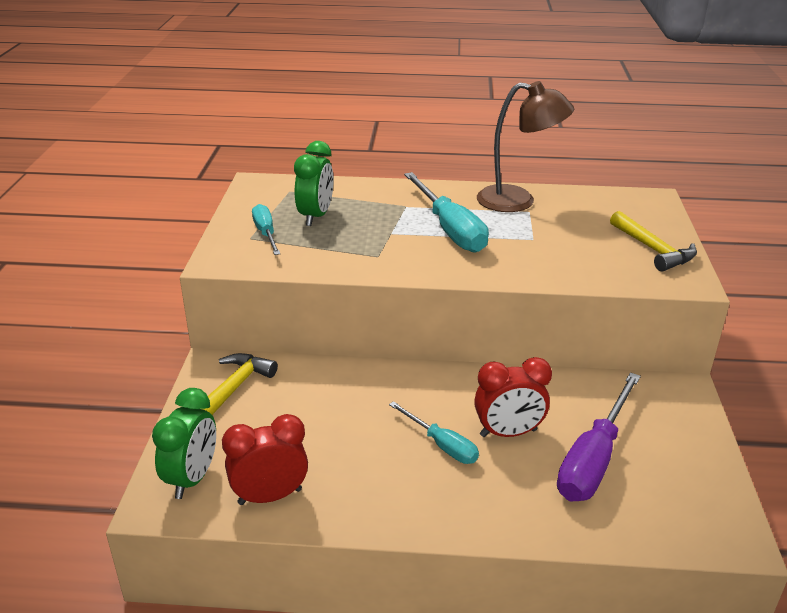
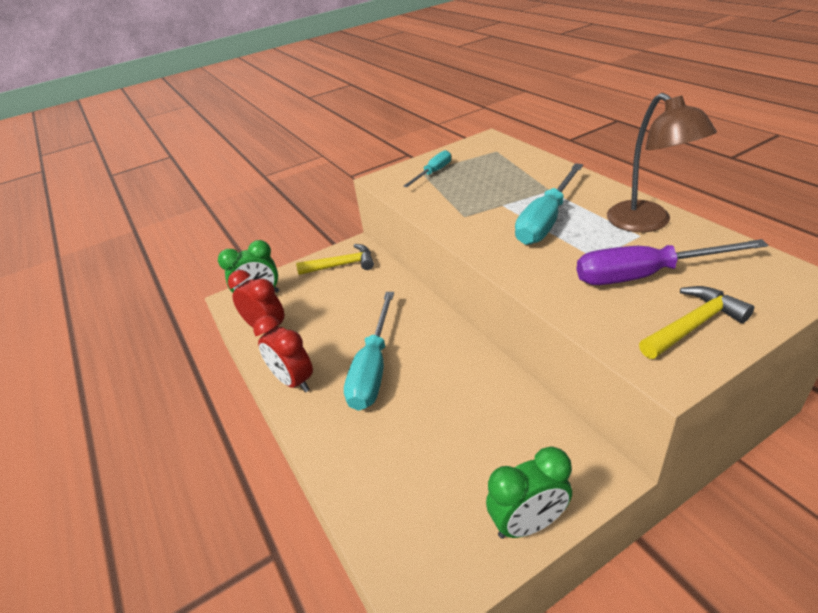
camera: 60 degrees right, 5 degrees up
green clock [294,141,334,226] -> green clock moved to [486,446,572,539]
turquoise screwdriver [389,401,479,464] -> turquoise screwdriver [344,292,394,411], size x1.74
red clock [474,357,552,437] -> red clock moved to [253,315,313,393]
purple screwdriver [557,372,641,501] -> purple screwdriver moved to [577,239,768,285]
yellow hammer [610,211,697,272] -> yellow hammer turned 150 degrees counterclockwise [639,286,754,359]

